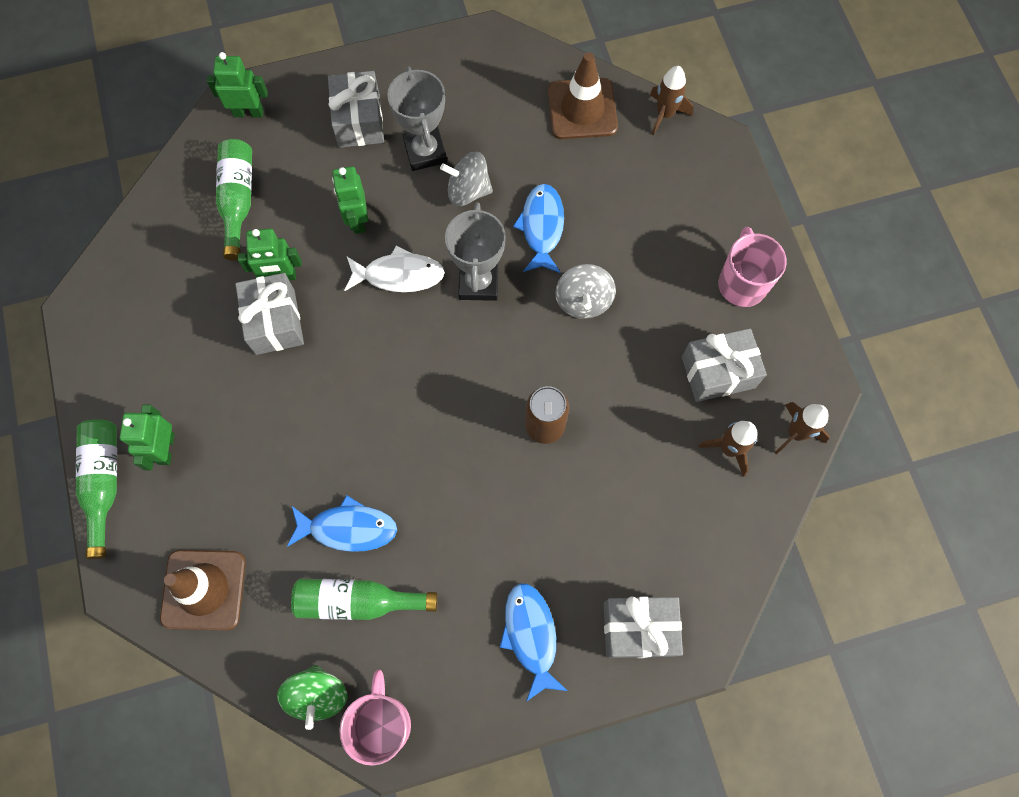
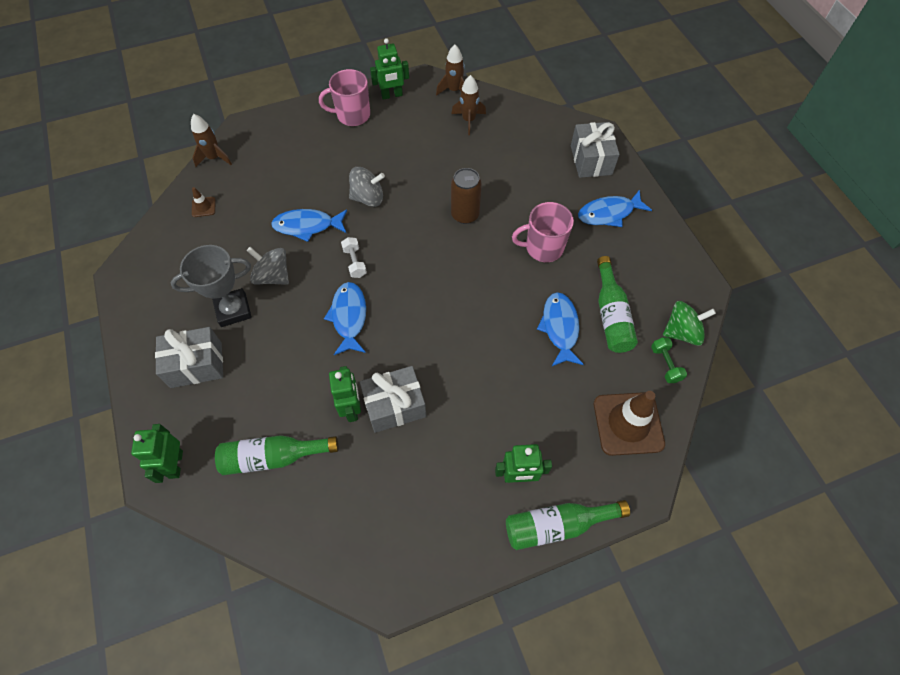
camera: 95 degrees left, 10 degrees down
green robot [332,166,368,234] -> green robot moved to [370,38,409,100]
pink mug [339,670,411,766] -> pink mug moved to [512,202,574,262]
white fish [344,245,445,292] -> blue fish [324,282,366,355]
grey spinning top [440,152,493,206] -> grey spinning top turned 120 degrees clockwise [246,247,289,285]
grey trophy [445,202,506,301] -> white dumbbell [341,237,367,278]
brown traffic cone [548,52,618,139] -> brown traffic cone [192,187,215,217], size x0.44
grey gift [682,328,767,402] -> none
none -> green dumbbell [651,337,687,383]

